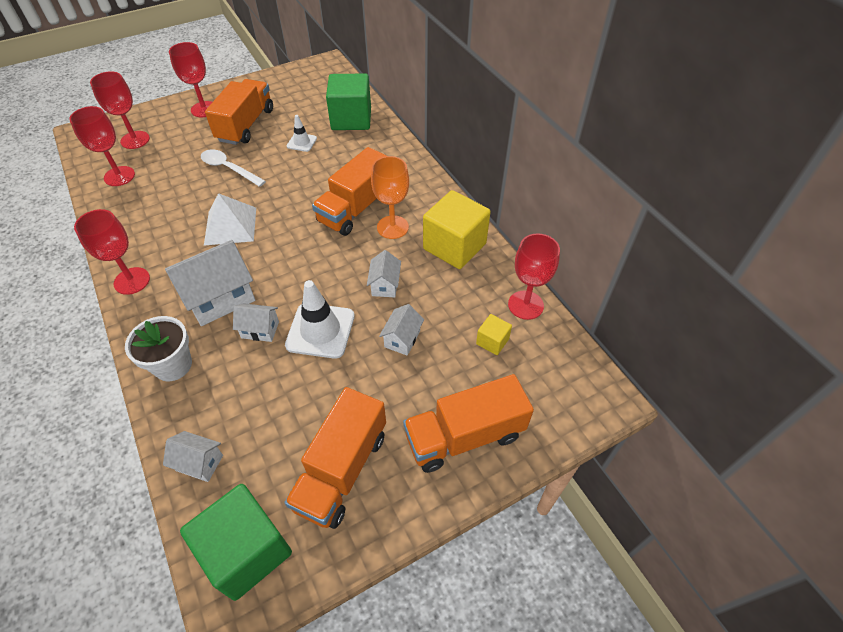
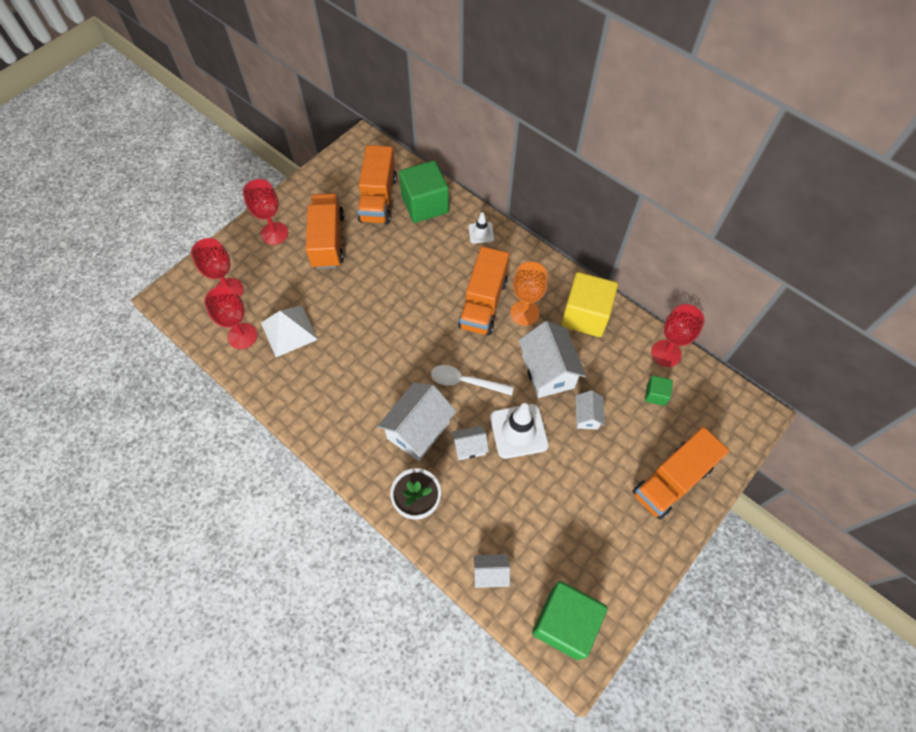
camera: 20 degrees left, 10 degrees up
red goblet [74,209,150,295] -> none
white spoon [201,149,266,187] -> white spoon moved to [431,365,514,396]
white pyramid [204,193,256,246] -> white pyramid moved to [261,306,318,357]
orange truck [284,387,386,529] -> orange truck moved to [357,145,397,224]
white traffic cone [287,115,317,152] -> white traffic cone moved to [469,212,494,243]
white house [367,250,401,297] -> white house [519,321,586,398], size x1.88
yellow cube [476,314,512,355] -> green cube [645,375,673,406]

